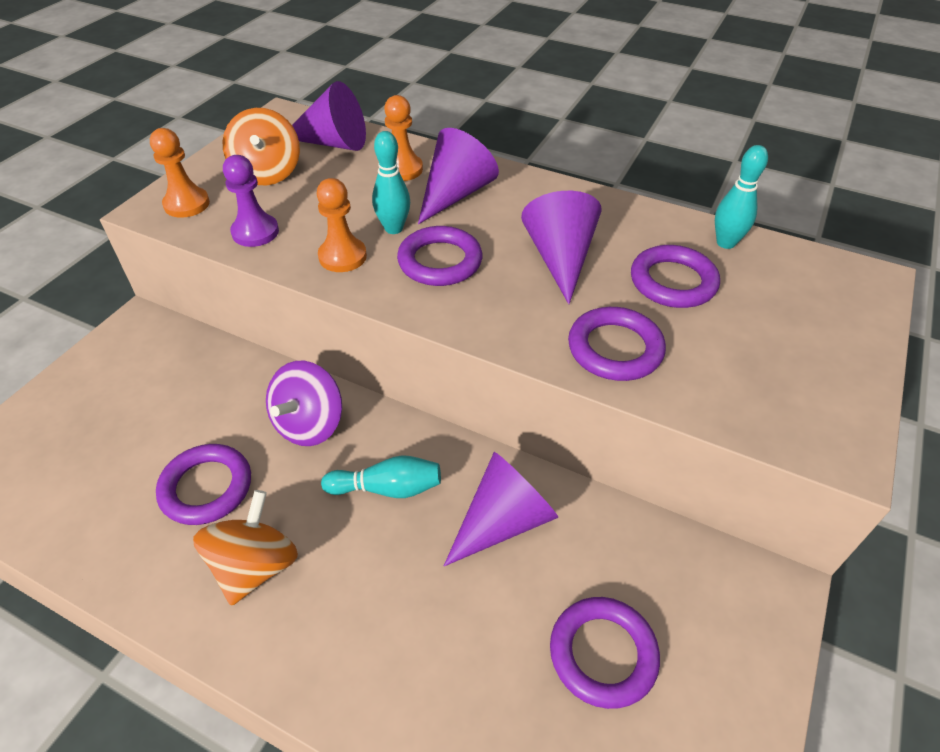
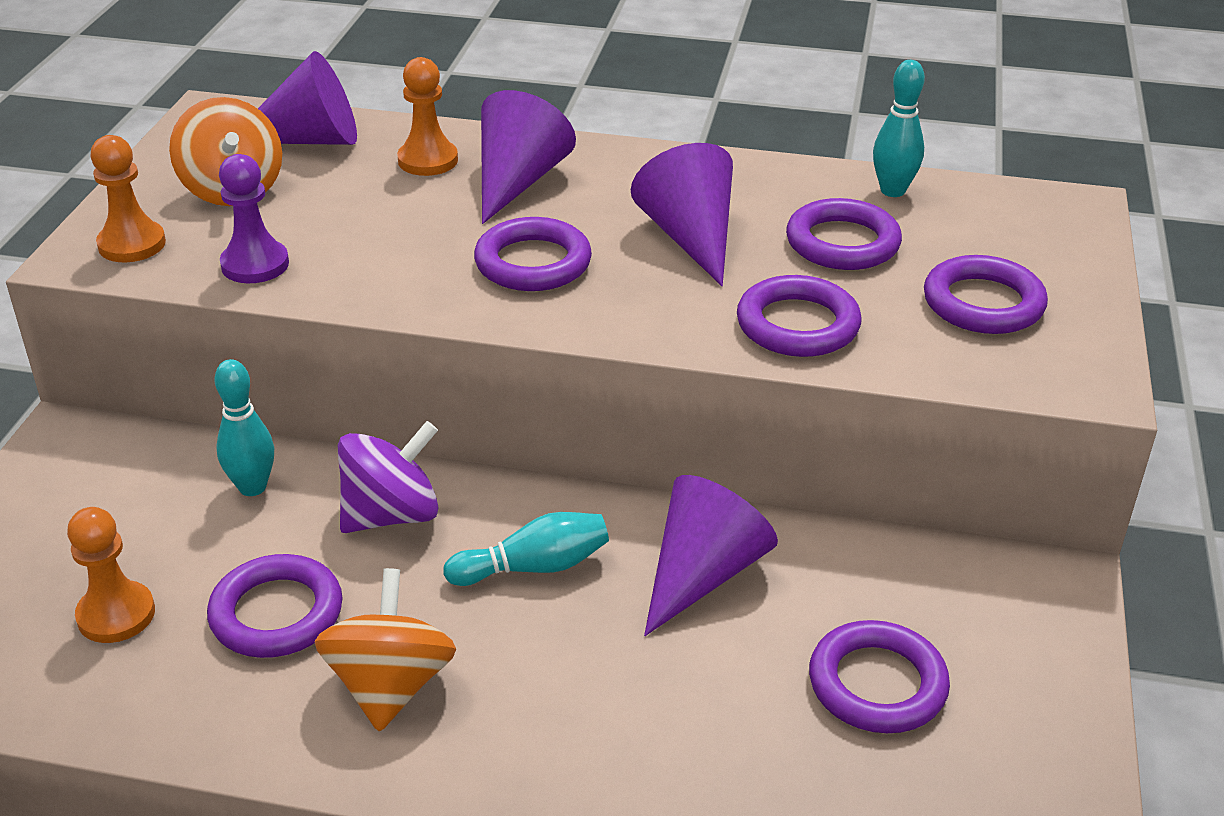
camera: 15 degrees left, 10 degrees down
purple spinning top [266,361,342,446] -> purple spinning top turned 135 degrees counterclockwise [338,421,439,533]
orange pawn [317,178,367,272] -> orange pawn moved to [67,507,155,643]
turquoise bowling pin [372,131,410,234] -> turquoise bowling pin moved to [214,359,274,496]
none -> purple ring [924,255,1048,334]

